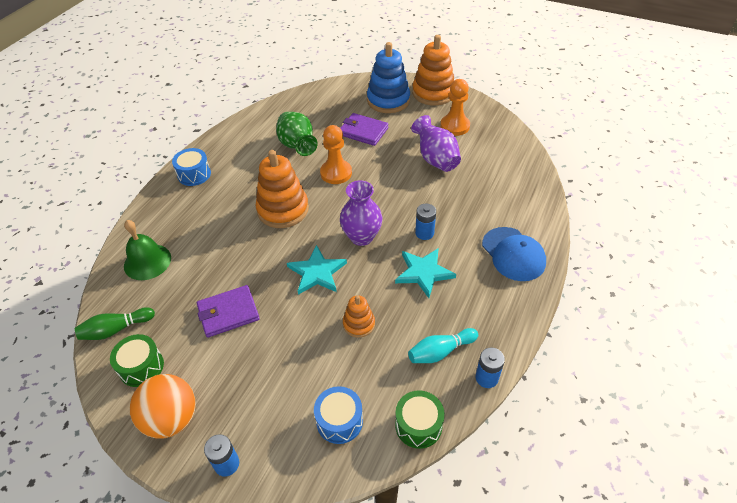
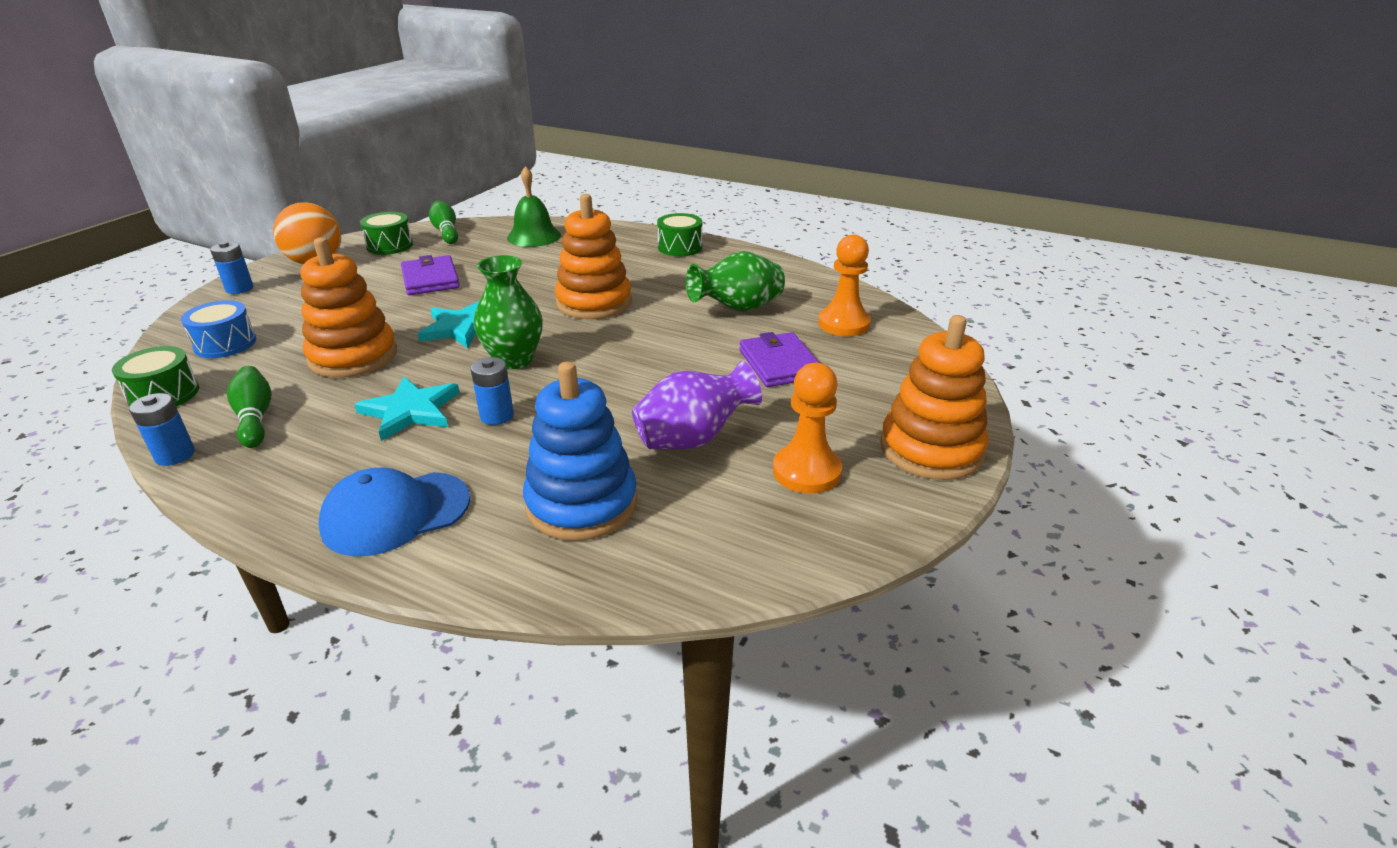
camera: 90 degrees right, 15 degrees down
blue drum [172,148,211,186] -> green drum [657,213,702,256]
orange pawn [320,125,352,184] -> orange pawn moved to [818,234,871,336]
purple wallet [340,113,389,146] -> purple wallet turned 45 degrees counterclockwise [739,332,819,387]
purple vase [340,180,382,246] -> green vase [474,255,543,369]
orange stacking toy [343,295,375,338] -> orange stacking toy [300,237,397,378], size x1.90
blue stacking toy [367,42,410,113] -> blue stacking toy moved to [523,361,637,541]
turquoise bowling pin [408,328,478,363] -> green bowling pin [227,366,271,448]

